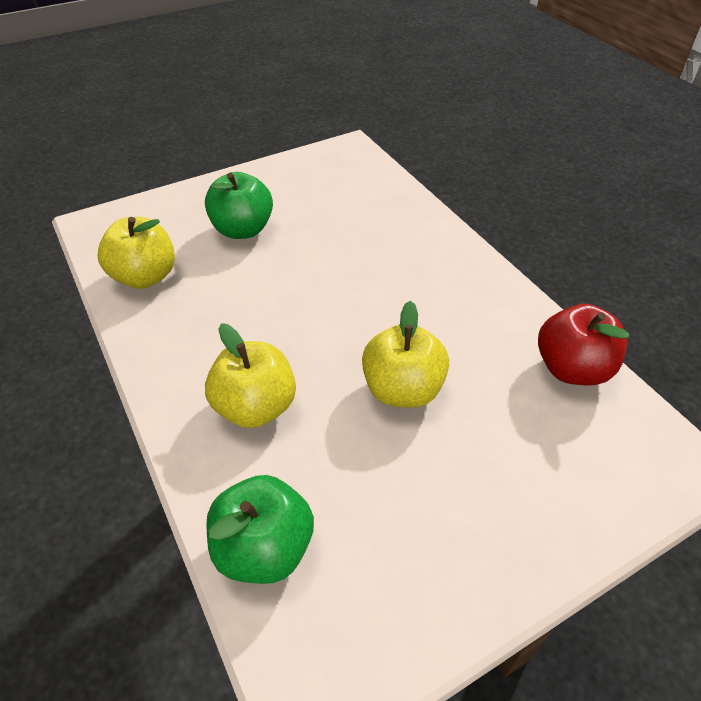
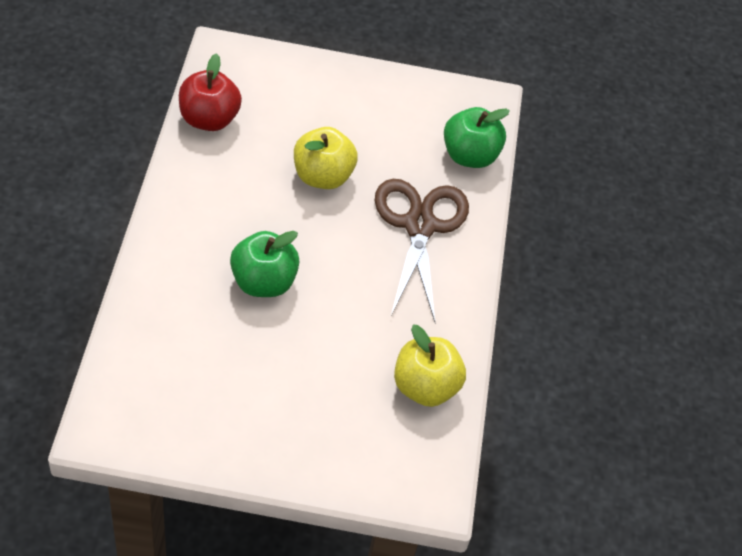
camera: 150 degrees left, 5 degrees up
green apple [205,172,273,239] -> green apple moved to [230,231,300,297]
yellow apple [205,323,296,428] -> brown scissors [375,179,469,322]

